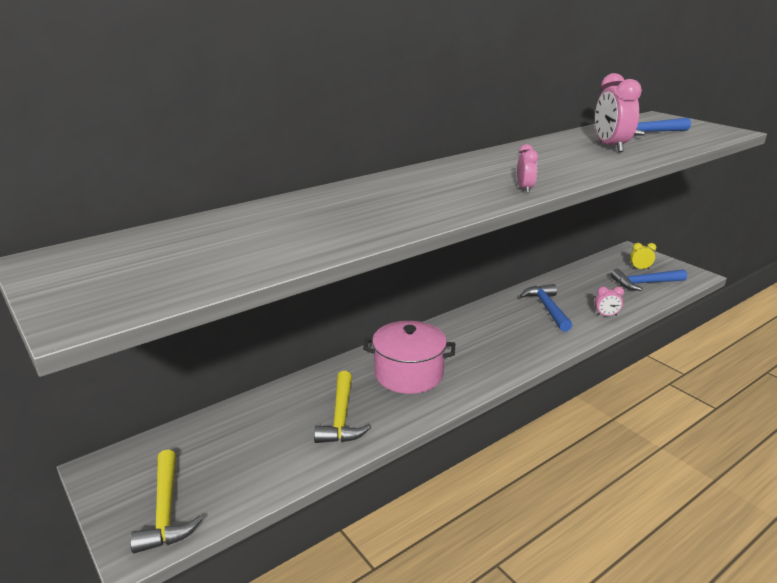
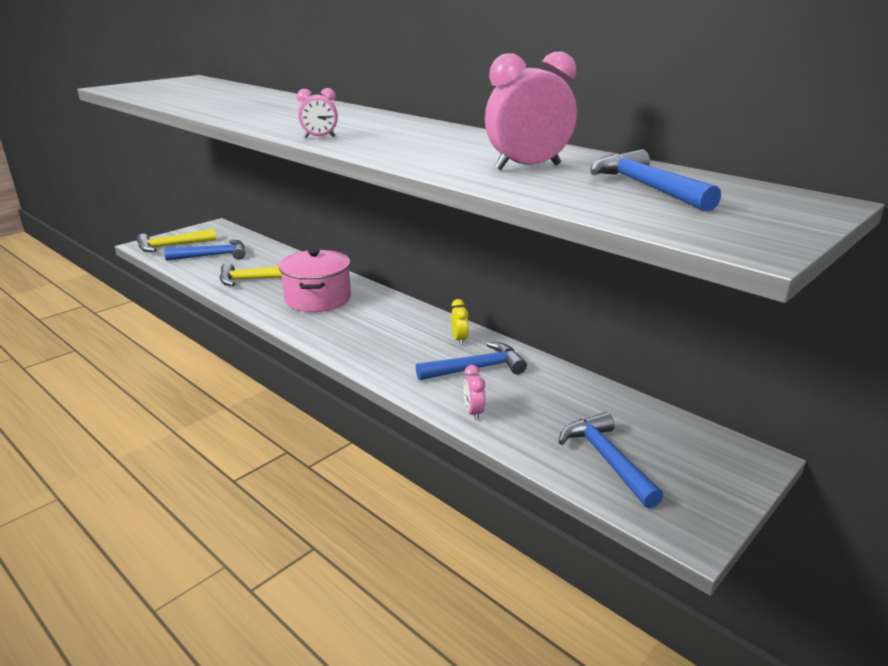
camera: 80 degrees right, 0 degrees up
yellow clock [630,243,656,269] -> yellow clock moved to [451,299,469,345]
none -> blue hammer [164,240,245,261]

